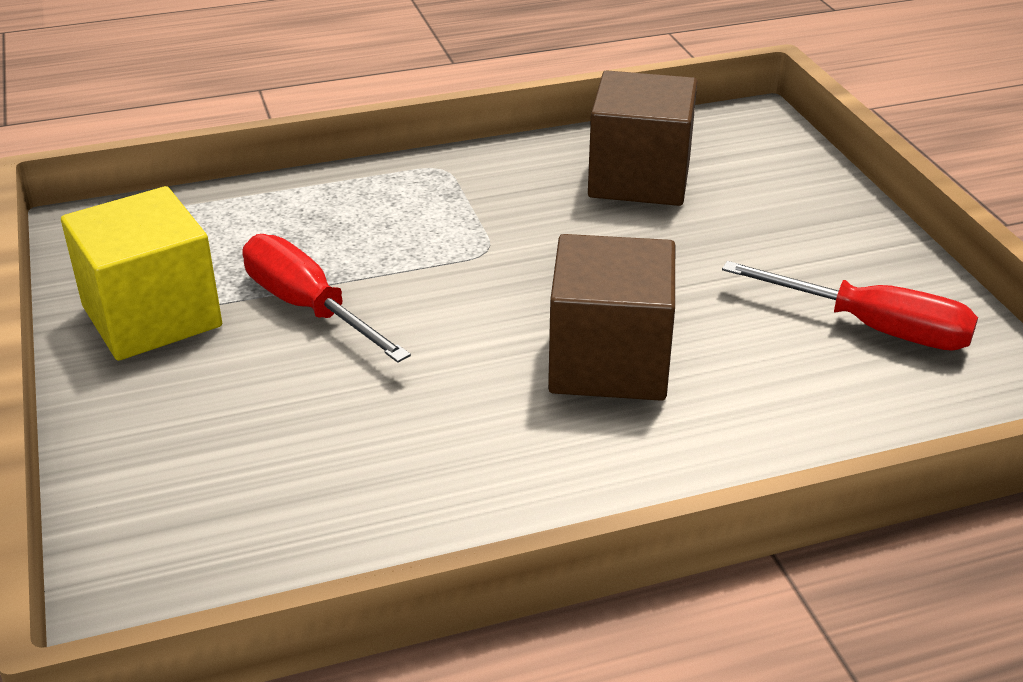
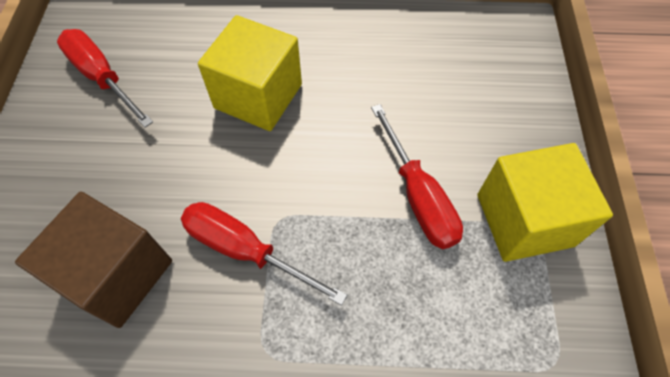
camera: 160 degrees left, 25 degrees up
brown cube [548,234,675,401] -> yellow cube [198,15,302,131]
none -> red screwdriver [181,202,347,306]

